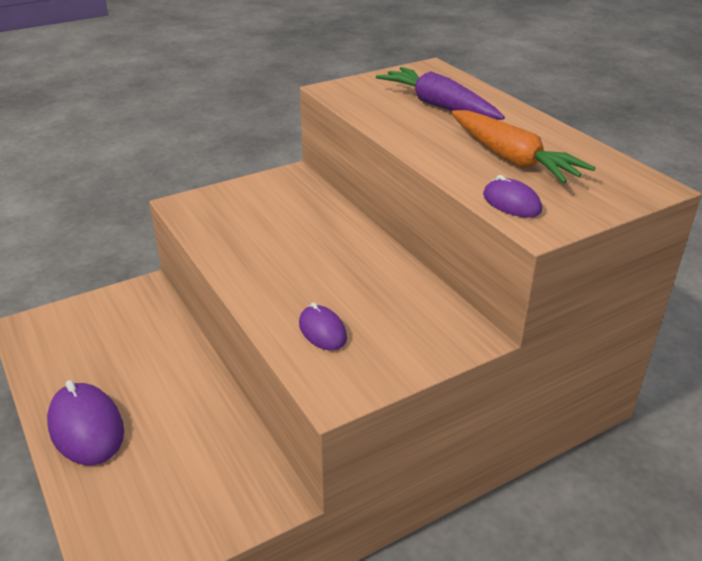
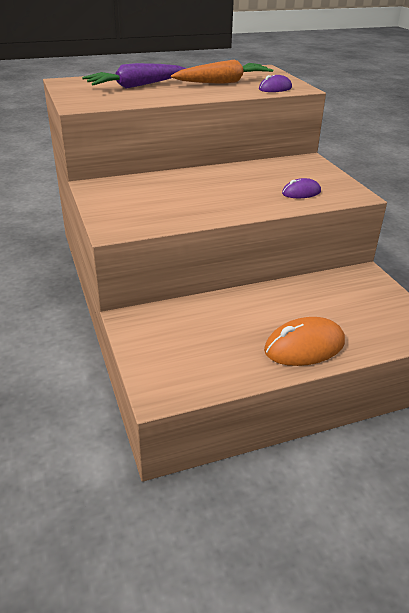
camera: 80 degrees left, 0 degrees up
purple mouse [47,380,124,465] -> orange mouse [264,317,345,366]

